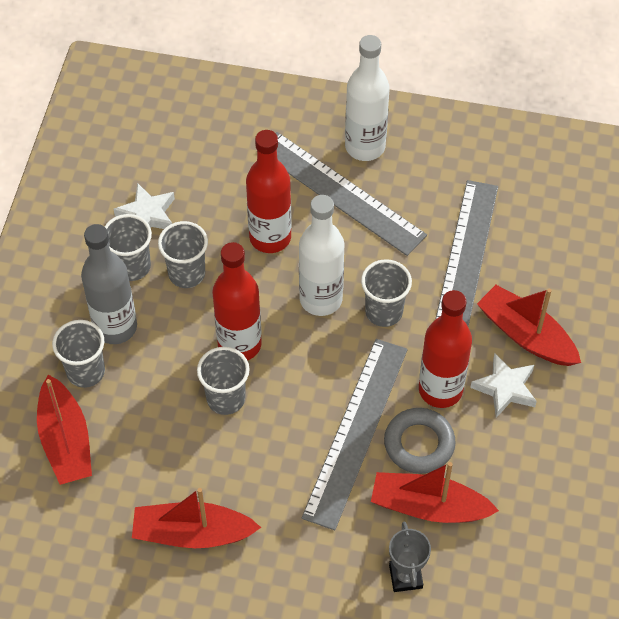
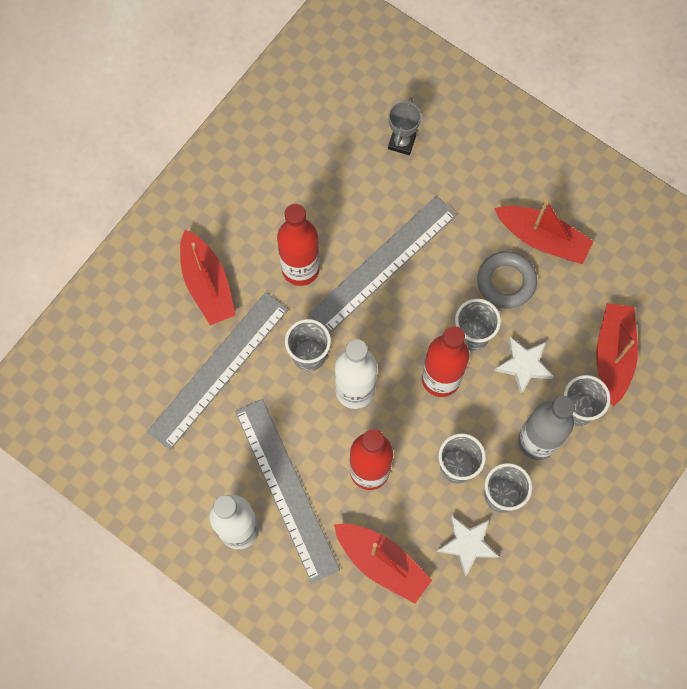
camera: 155 degrees left, 15 degrees up
red boat [371,462,499,523] -> red boat moved to [334,524,432,603]
grey ring [384,408,456,474] -> grey ring moved to [477,251,537,308]
white star [470,353,537,418] -> white star moved to [494,337,554,395]

